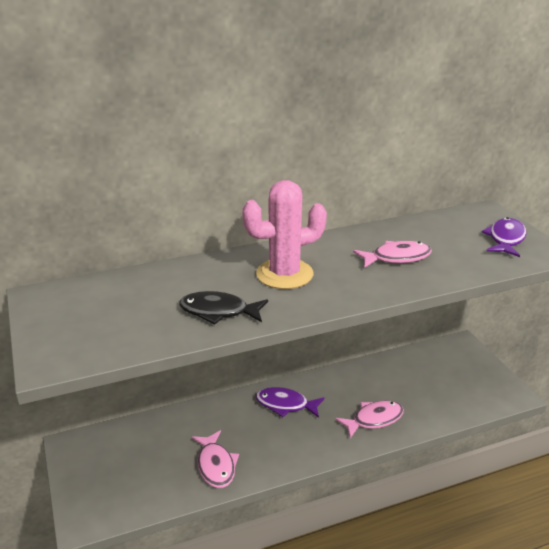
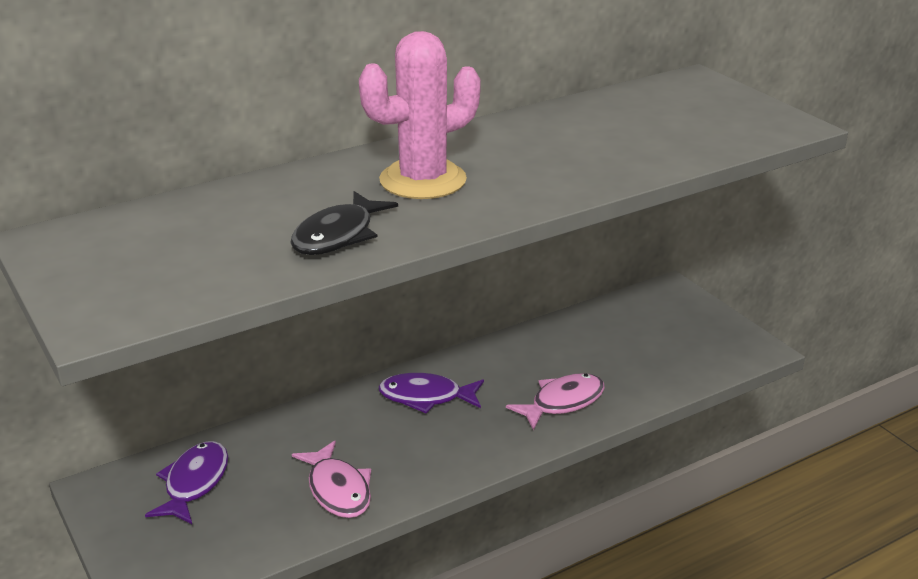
camera: 10 degrees left, 0 degrees up
black fish [179,291,268,324] -> black fish turned 60 degrees counterclockwise [290,191,398,255]
pink fish [353,241,432,268] -> none
purple fish [482,217,526,257] -> purple fish moved to [145,441,228,524]

